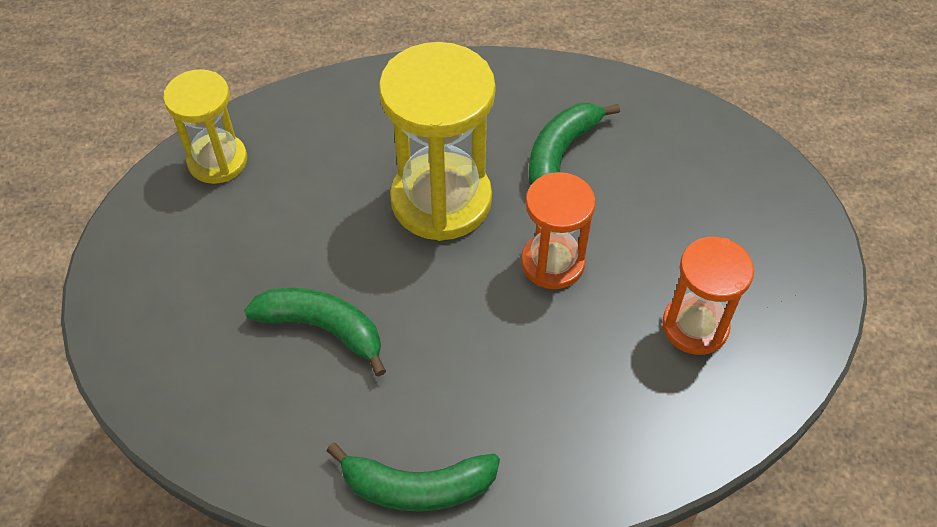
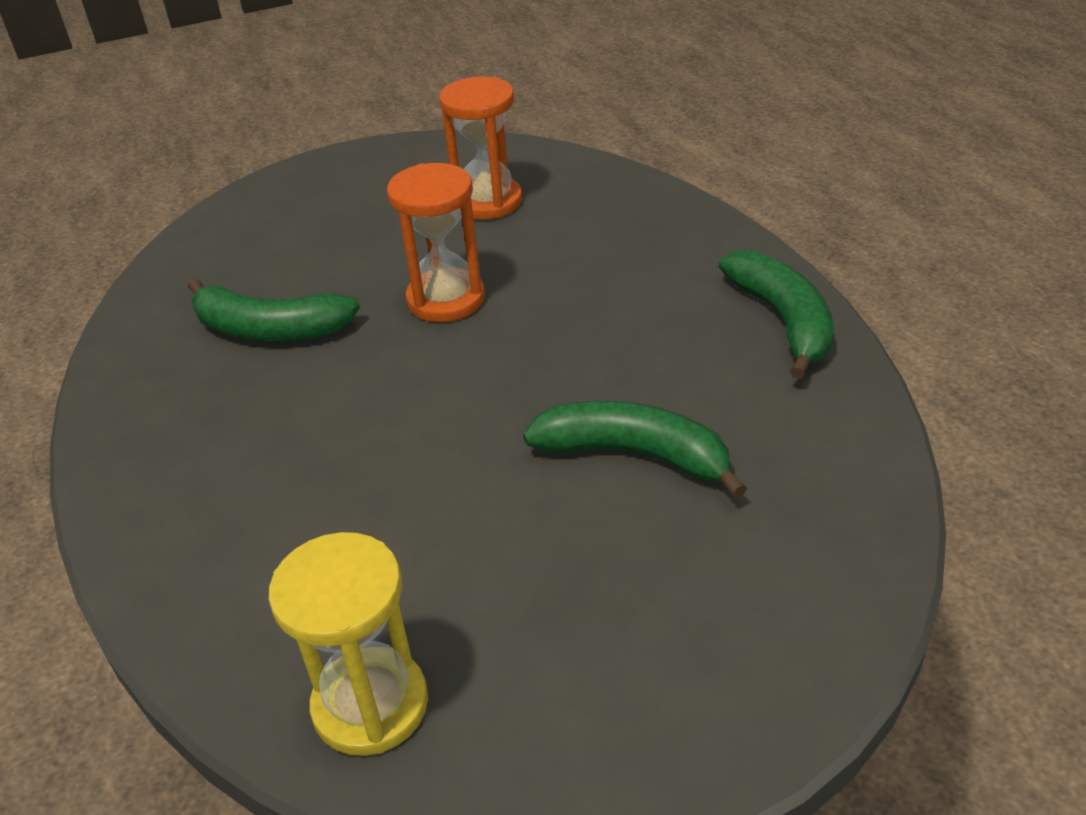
camera: 105 degrees left, 15 degrees down
green banana [244,288,386,377] -> green banana turned 105 degrees clockwise [523,401,747,498]
yellow hourglass [379,42,496,241] -> none

